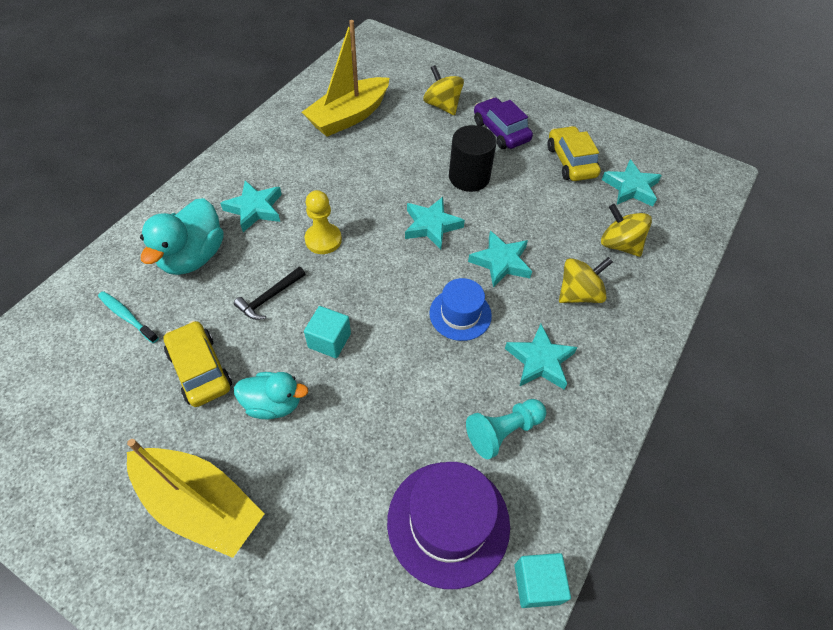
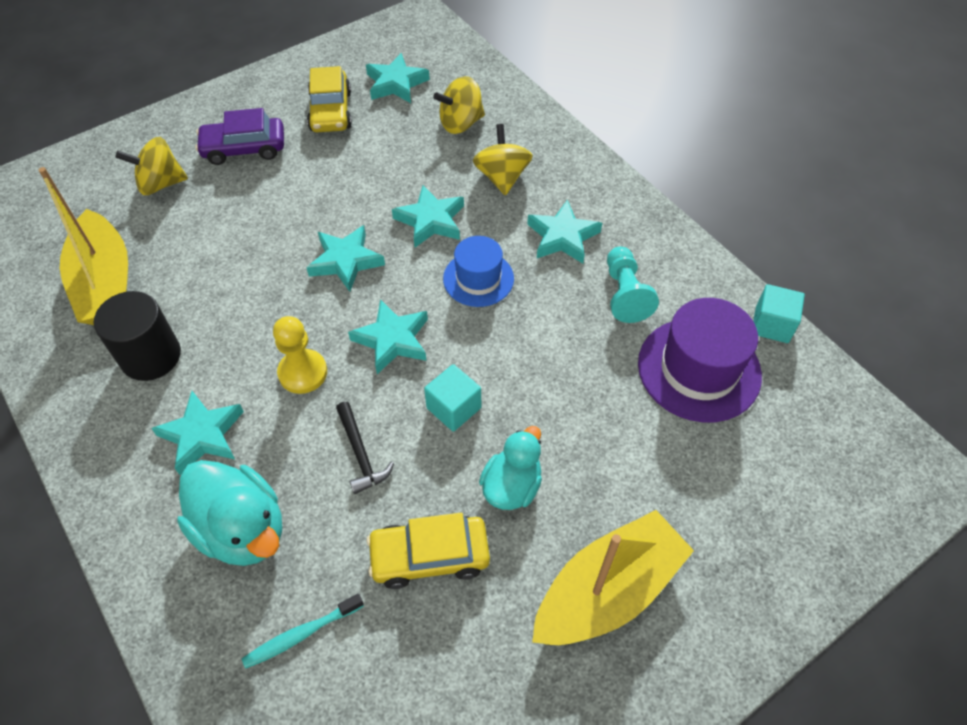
camera: 65 degrees left, 0 degrees up
black cylinder [449,125,497,192] -> black cylinder moved to [94,291,181,381]
yellow car [548,126,601,181] -> yellow car turned 105 degrees counterclockwise [307,66,352,132]
none -> turquoise star [348,299,428,374]

